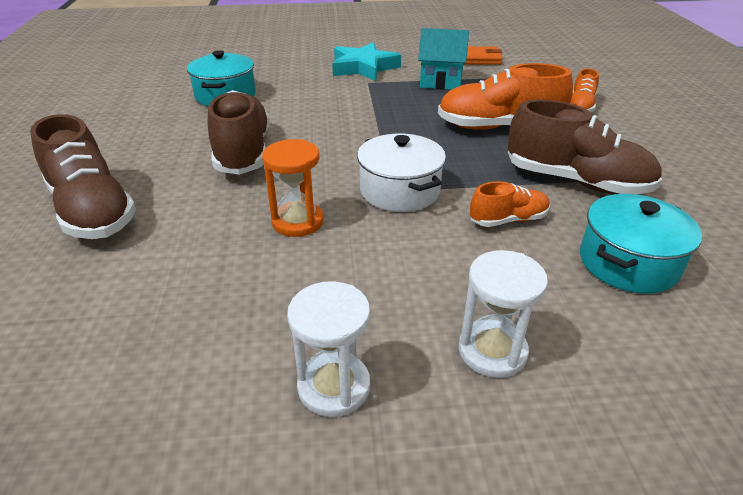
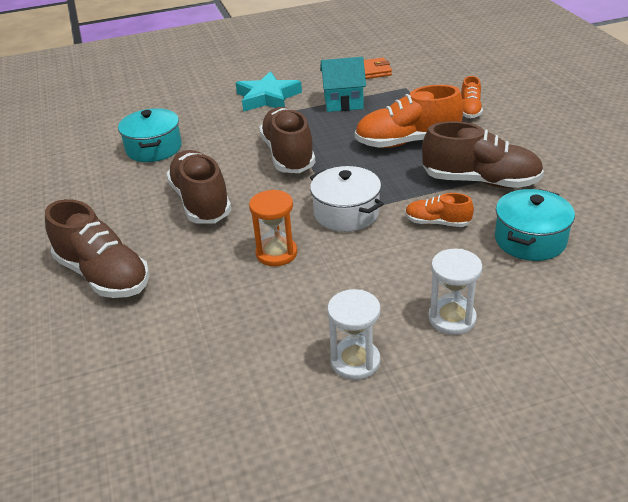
camera: 10 degrees left, 0 degrees up
orange shoe [470,182,550,227] -> orange shoe turned 135 degrees counterclockwise [405,193,474,227]
none -> brown shoe [259,107,316,173]

